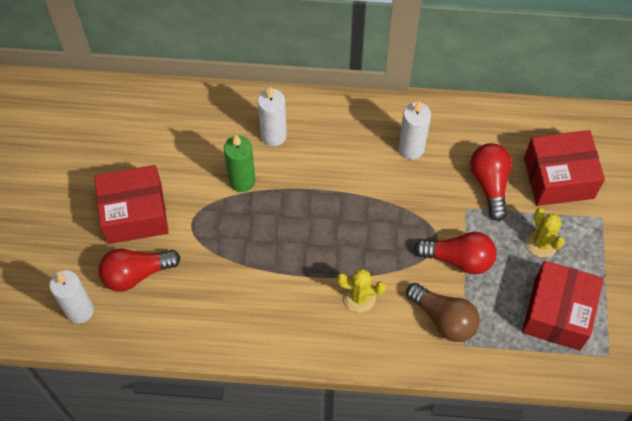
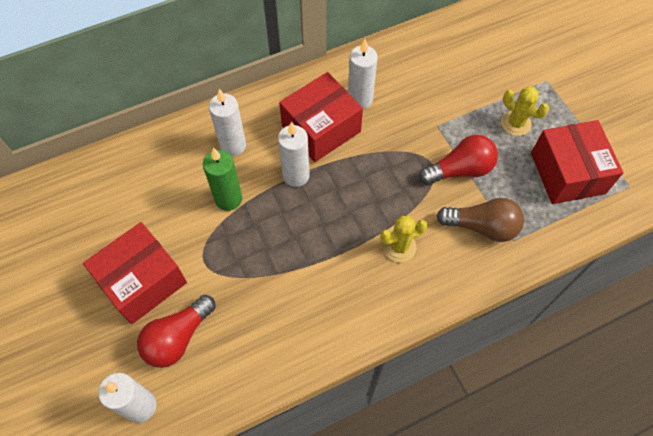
camera: 30 degrees left, 0 degrees up
red light bulb [470,143,512,221] -> none
red box [524,130,605,206] -> red box moved to [279,72,363,162]
none -> white candle [278,122,310,187]

